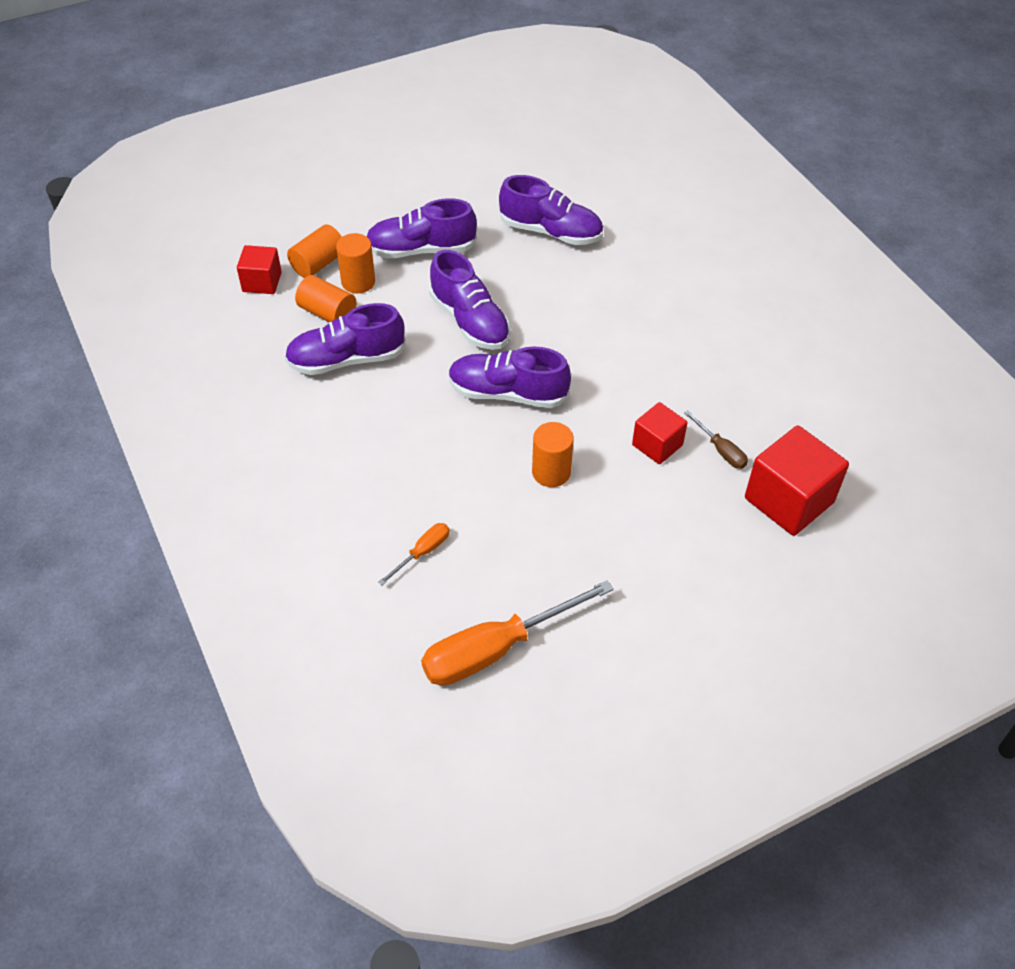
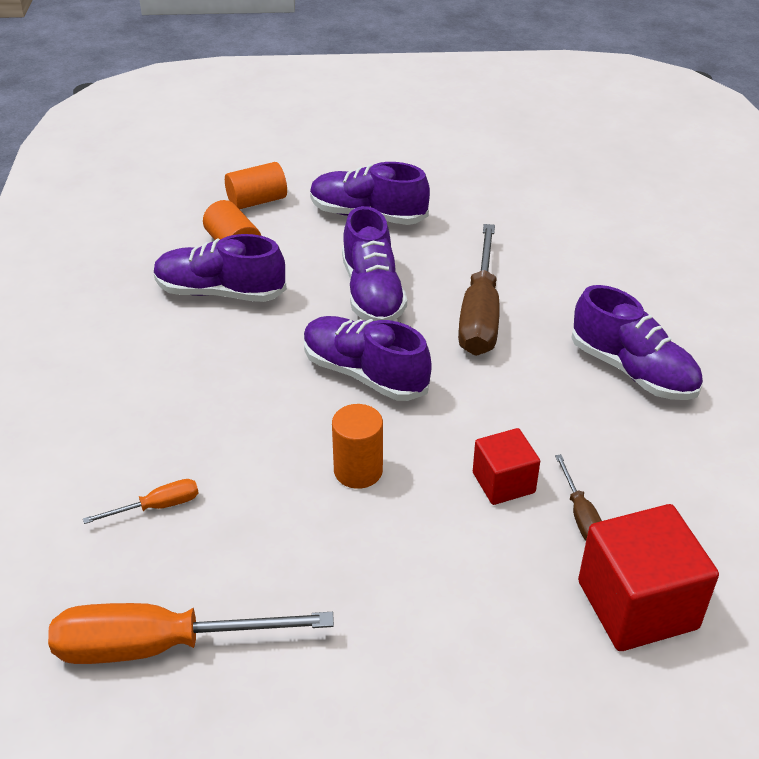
camera: 25 degrees right, 10 degrees down
red cube [237,245,282,294] -> none
orange cylinder [336,233,375,293] -> none
purple shoe [499,175,603,245] -> purple shoe moved to [572,285,703,400]
none -> brown screwdriver [458,224,500,356]

